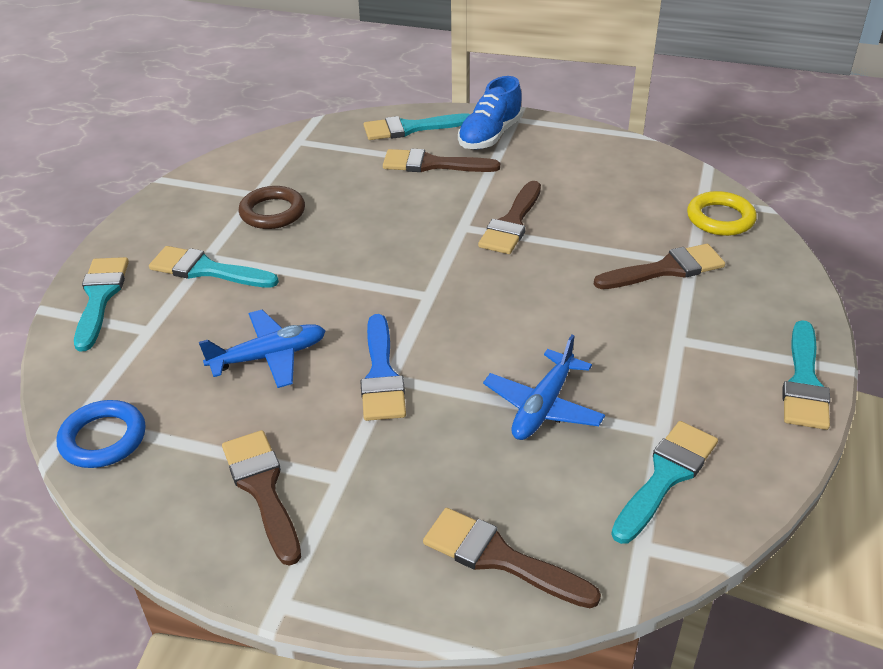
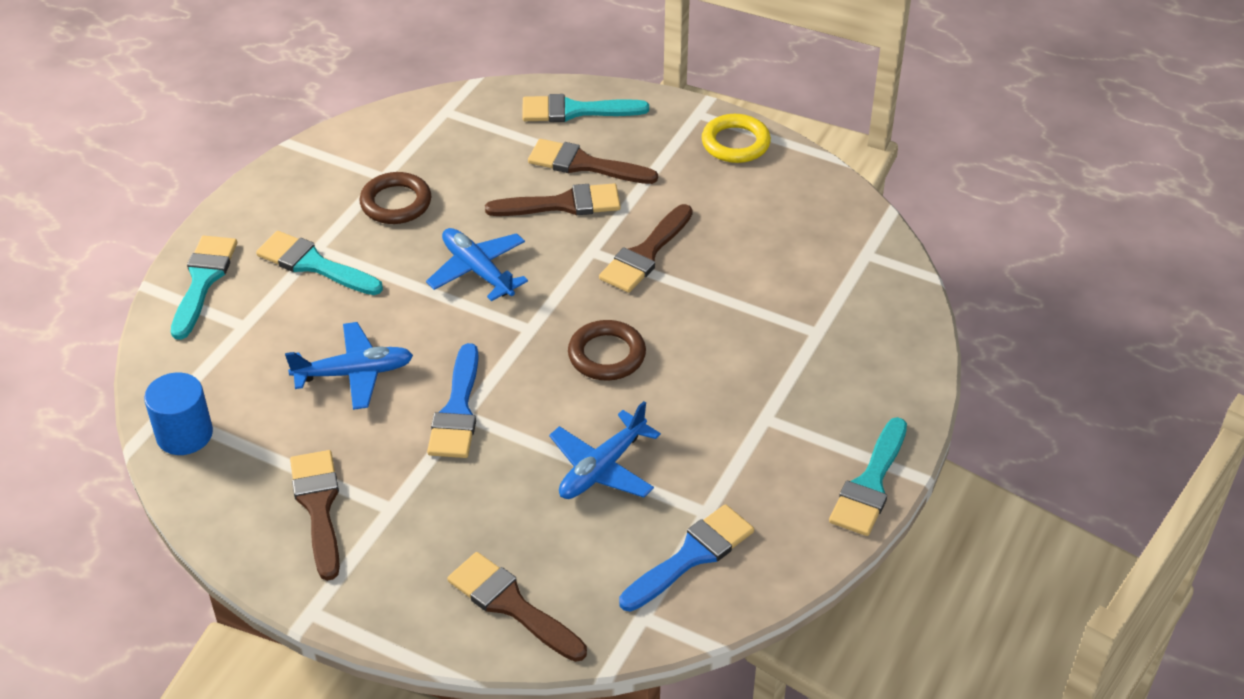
camera: 10 degrees right, 5 degrees up
blue ring [57,400,146,468] -> blue cylinder [144,373,213,455]
blue shoe [458,76,523,149] -> none
brown brush [594,244,725,289] -> brown brush moved to [485,183,621,216]
turquoise brush [611,421,718,544] -> blue brush [619,504,754,612]
yellow ring [687,191,757,236] -> yellow ring moved to [702,114,771,163]
none -> blue plane [426,228,528,301]
none -> brown ring [568,320,646,381]

